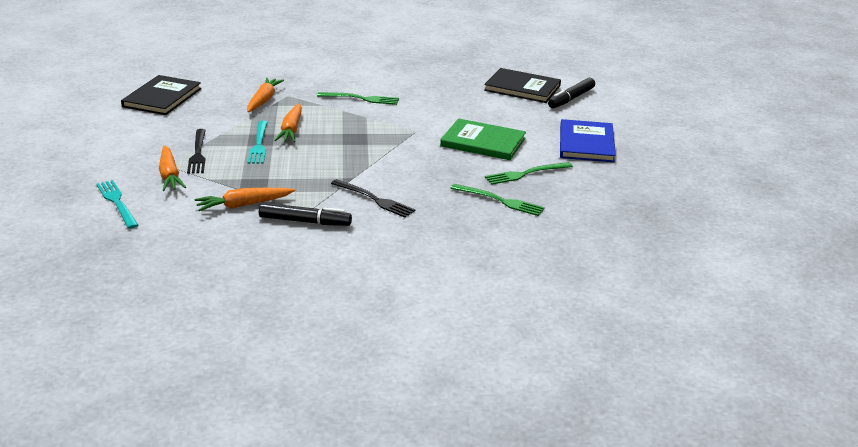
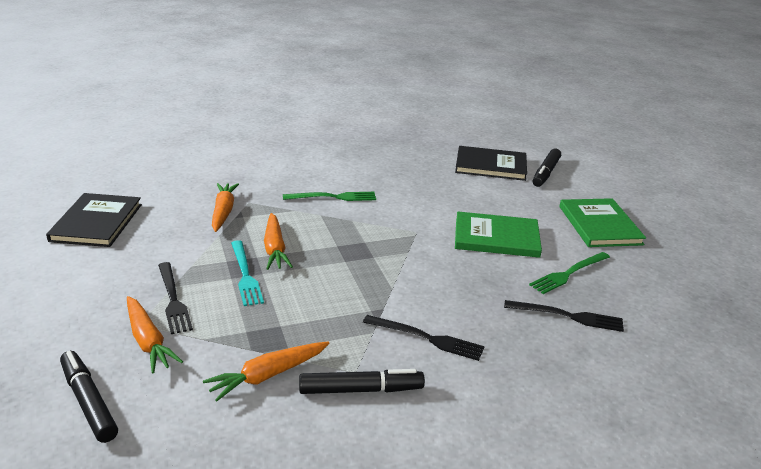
camera: 15 degrees left, 0 degrees up
turquoise fork [96,180,138,229] -> black marker [60,351,118,443]
green fork [450,184,545,216] -> black fork [504,300,624,332]
blue book [560,119,616,162] -> green book [560,198,646,247]

